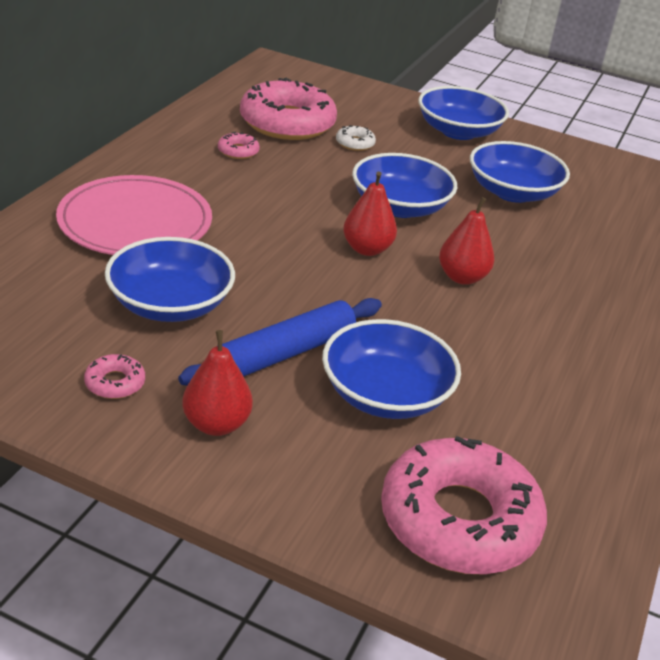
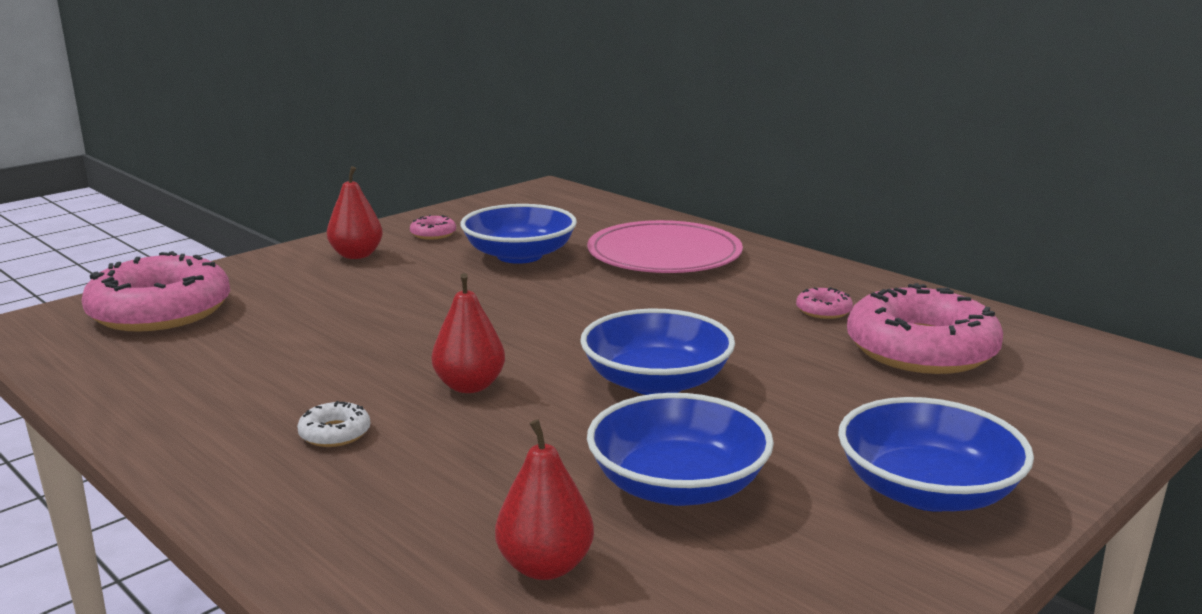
camera: 115 degrees right, 15 degrees down
blue rolling pin [178,298,382,386] -> none
blue bowl [322,319,461,419] -> none
white donut [336,125,376,151] -> white donut moved to [297,401,370,447]
red pear [343,171,397,256] -> red pear moved to [495,419,594,580]

